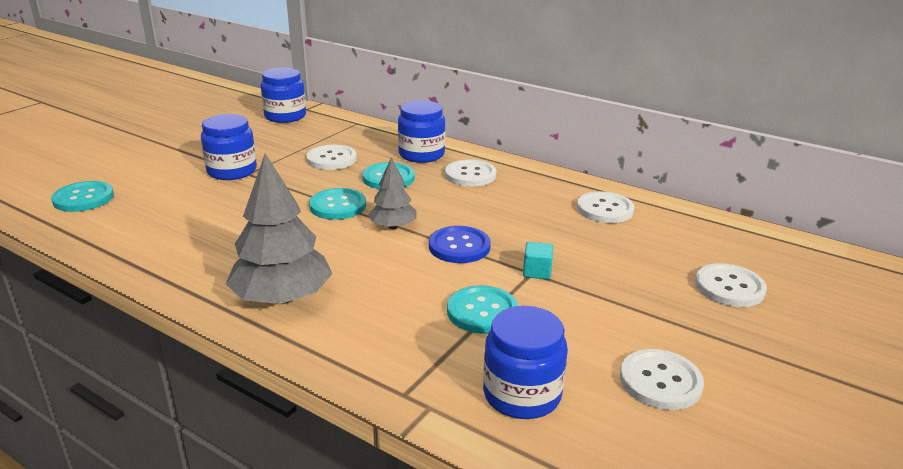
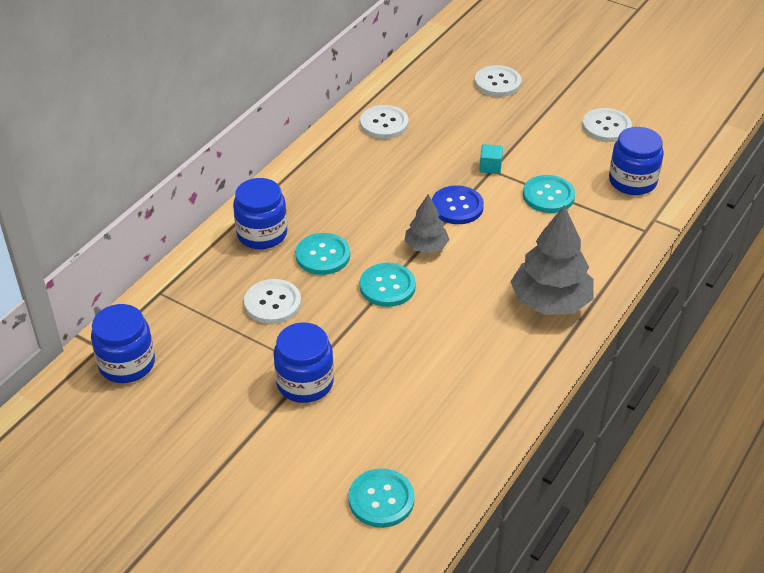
camera: 90 degrees left, 15 degrees up
white button [445,159,496,187] -> none

